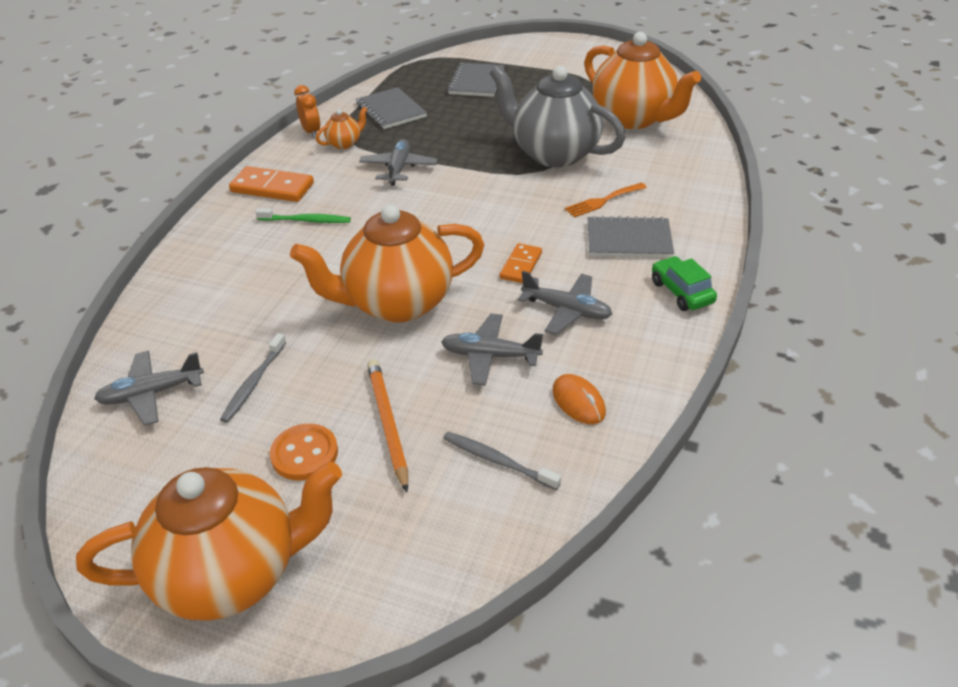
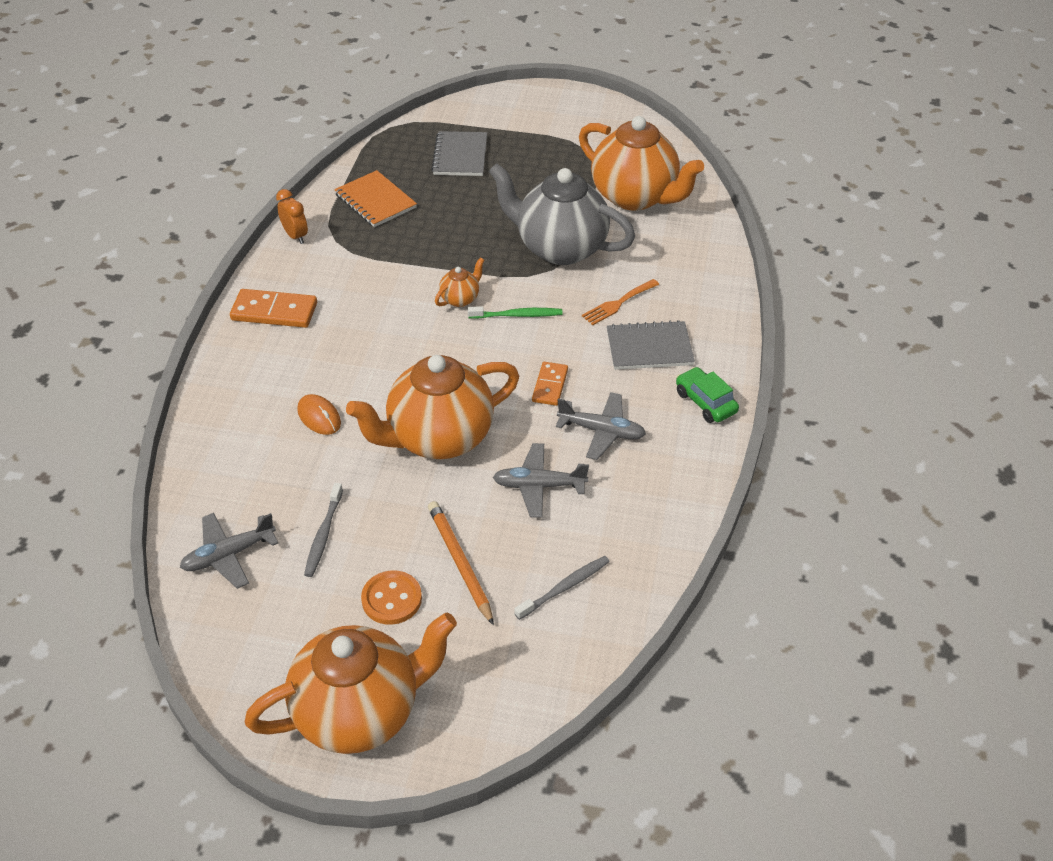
camera: 10 degrees left, 5 degrees up
green toothbrush [255,208,351,223] -> green toothbrush moved to [468,306,563,319]
orange teapot [316,107,368,149] -> orange teapot moved to [435,257,484,307]
grey notebook [356,87,427,129] -> orange notebook [334,170,417,227]
grey plane [359,139,438,186] -> none
grey toothbrush [443,432,561,490] -> grey toothbrush turned 120 degrees clockwise [514,556,610,620]
orange mouse [552,374,606,424] -> orange mouse moved to [297,394,341,435]

